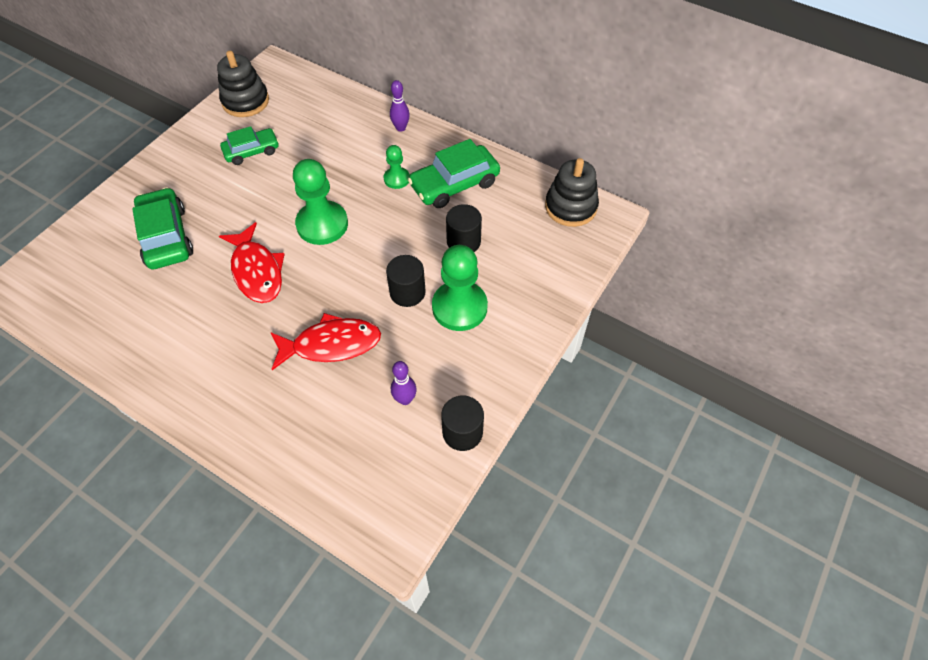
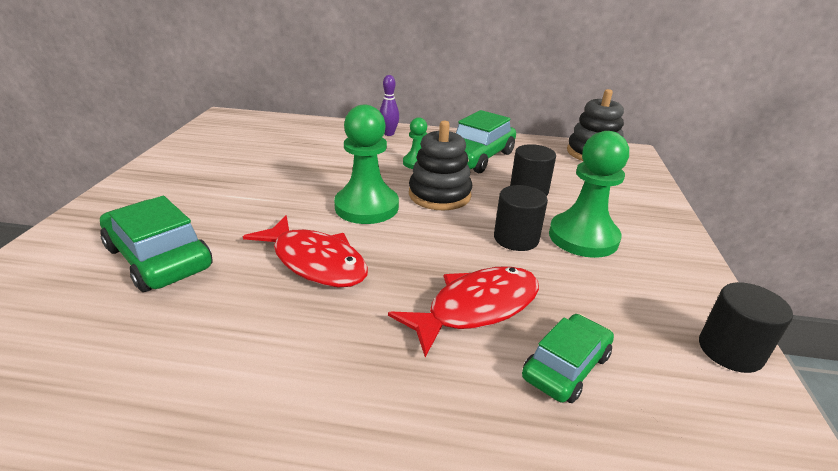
camera: 25 degrees left, 25 degrees down
black stacking toy [217,51,269,117] -> black stacking toy moved to [409,121,472,210]
green car [220,126,279,165] -> green car moved to [522,314,614,403]
purple bowling pin [391,361,417,405] -> none

